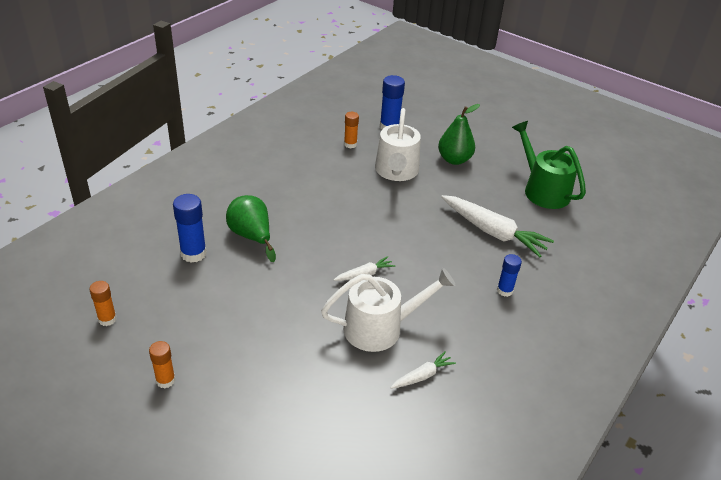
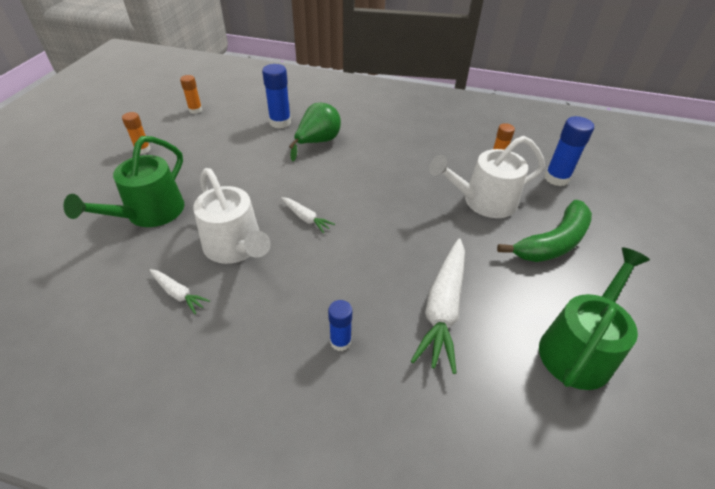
camera: 70 degrees right, 5 degrees up
green pear [438,104,480,165] -> green banana [497,200,592,262]
none -> green watering can [63,136,184,227]

